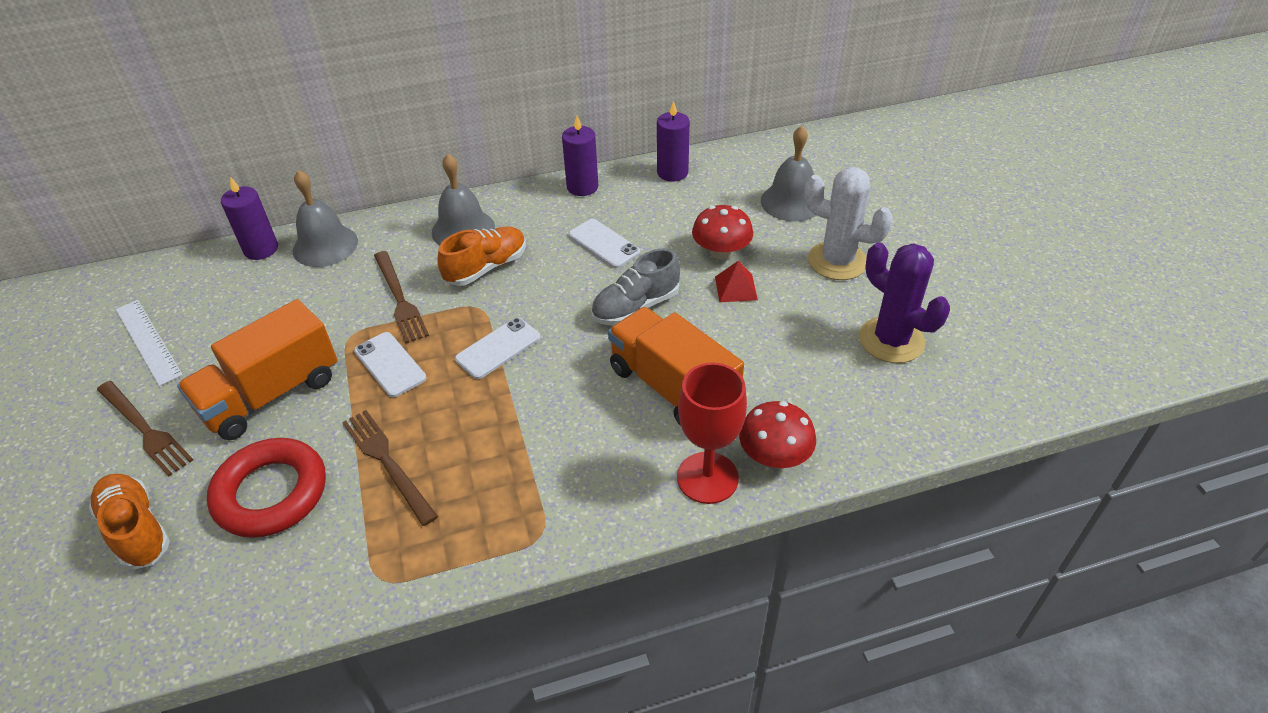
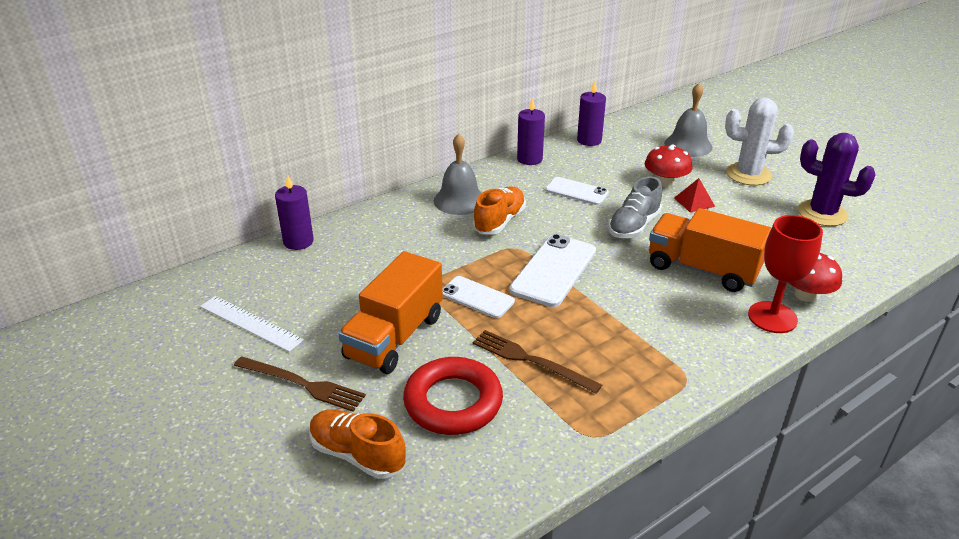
camera: 20 degrees left, 10 degrees down
grey bell [293,170,358,267] -> none
brown fork [374,251,429,343] -> none
white phone [455,317,541,379] -> white phone [509,234,596,307], size x1.59

